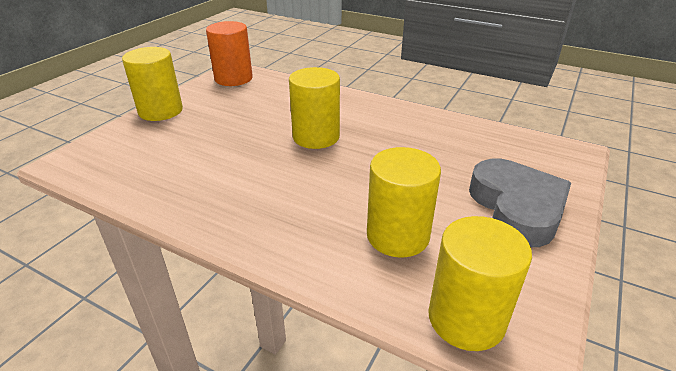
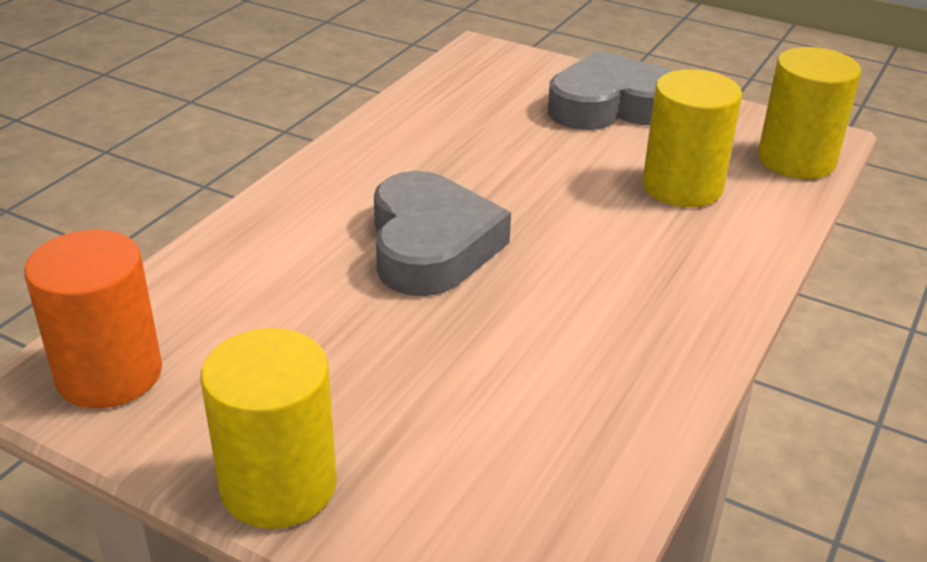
camera: 90 degrees left, 0 degrees up
yellow cylinder [289,67,340,149] -> grey heart [374,171,511,296]

